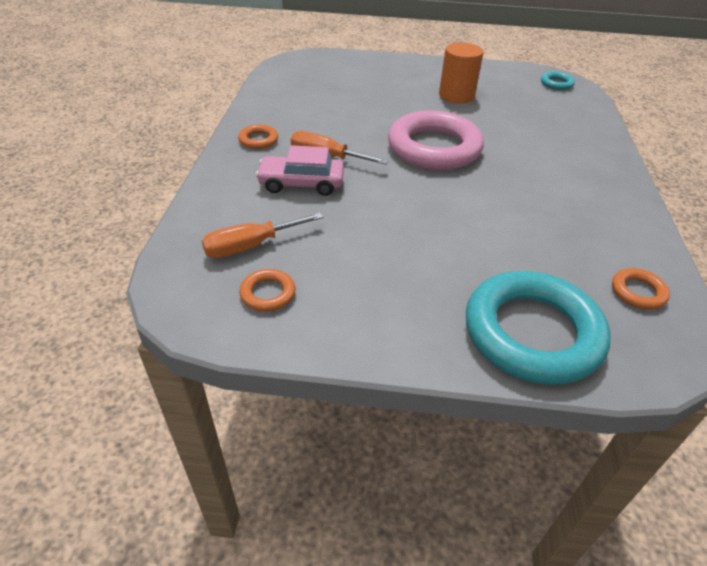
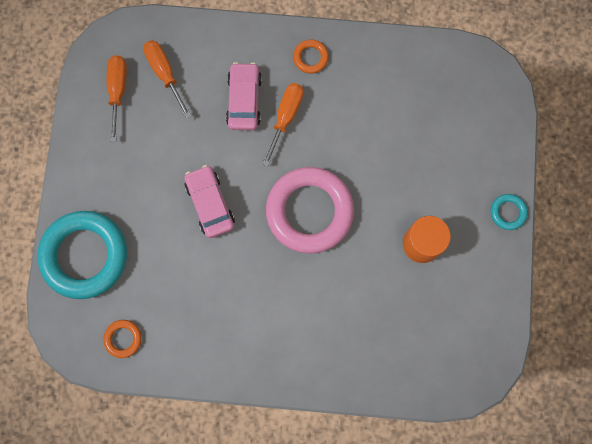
camera: 90 degrees right, 35 degrees up
orange ring [239,269,295,312] -> orange screwdriver [107,55,127,142]
turquoise ring [541,71,575,90] -> turquoise ring moved to [491,194,528,230]
none -> pink car [184,165,235,238]

